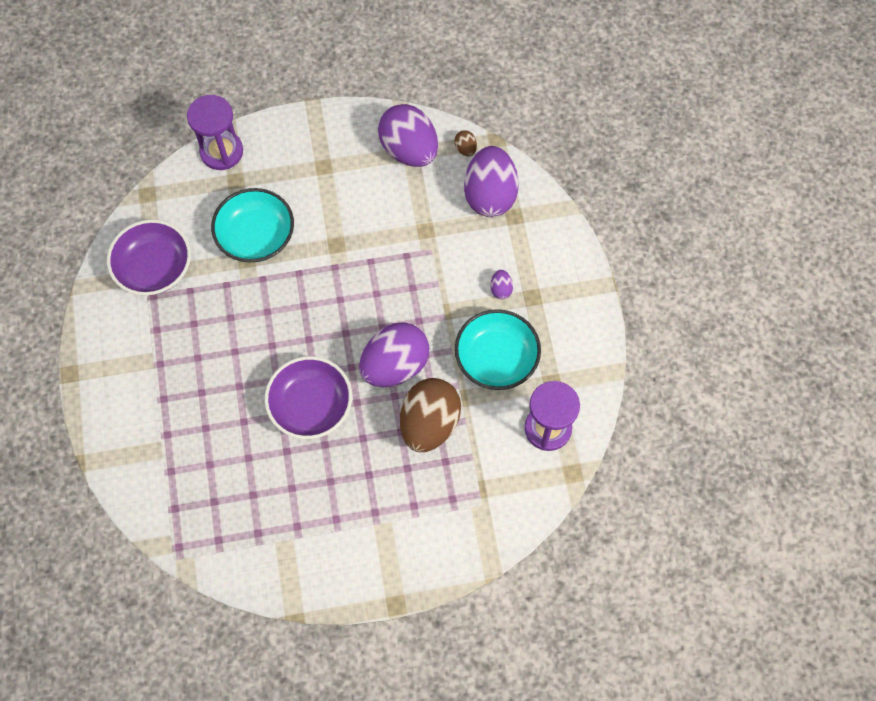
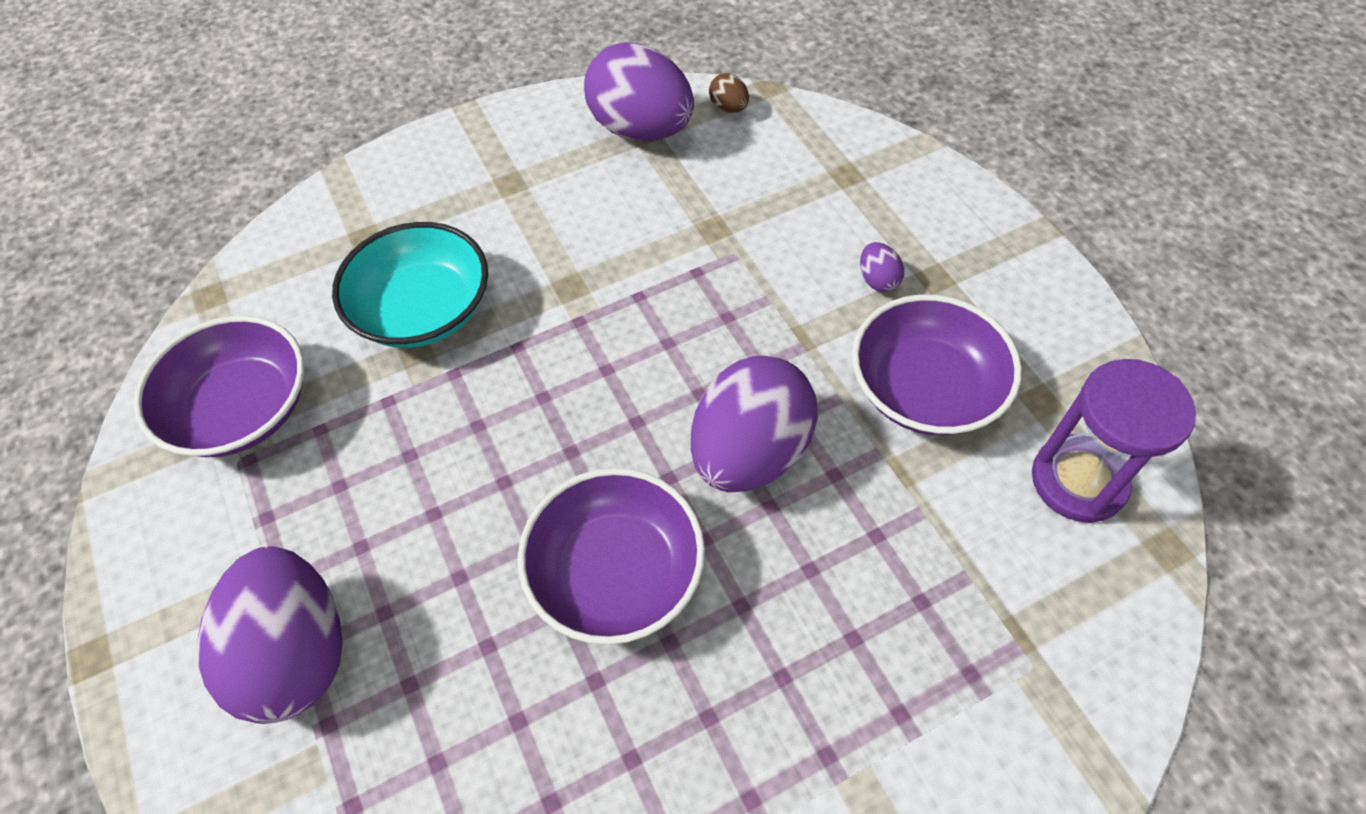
camera: 15 degrees left, 10 degrees down
purple hourglass [187,95,243,170] -> none
brown egg [400,378,461,452] -> none
turquoise bowl [455,309,541,390] -> purple bowl [852,294,1022,435]
purple egg [464,146,519,217] -> purple egg moved to [197,546,343,724]

